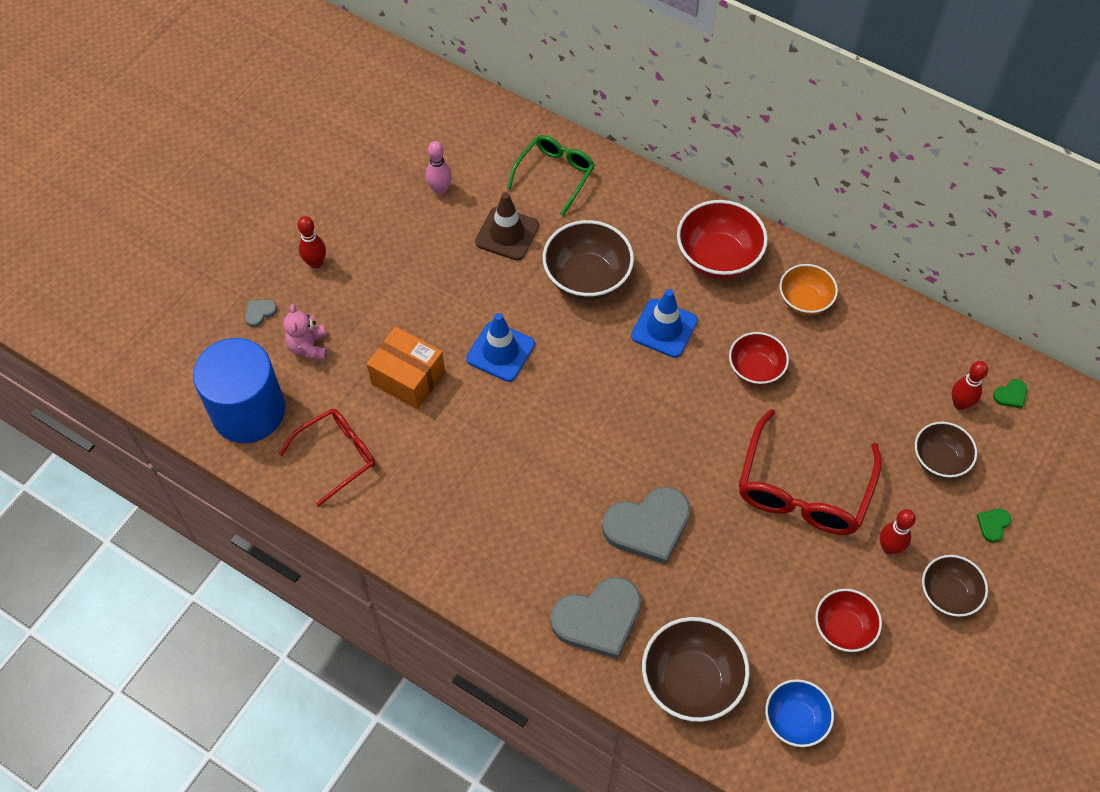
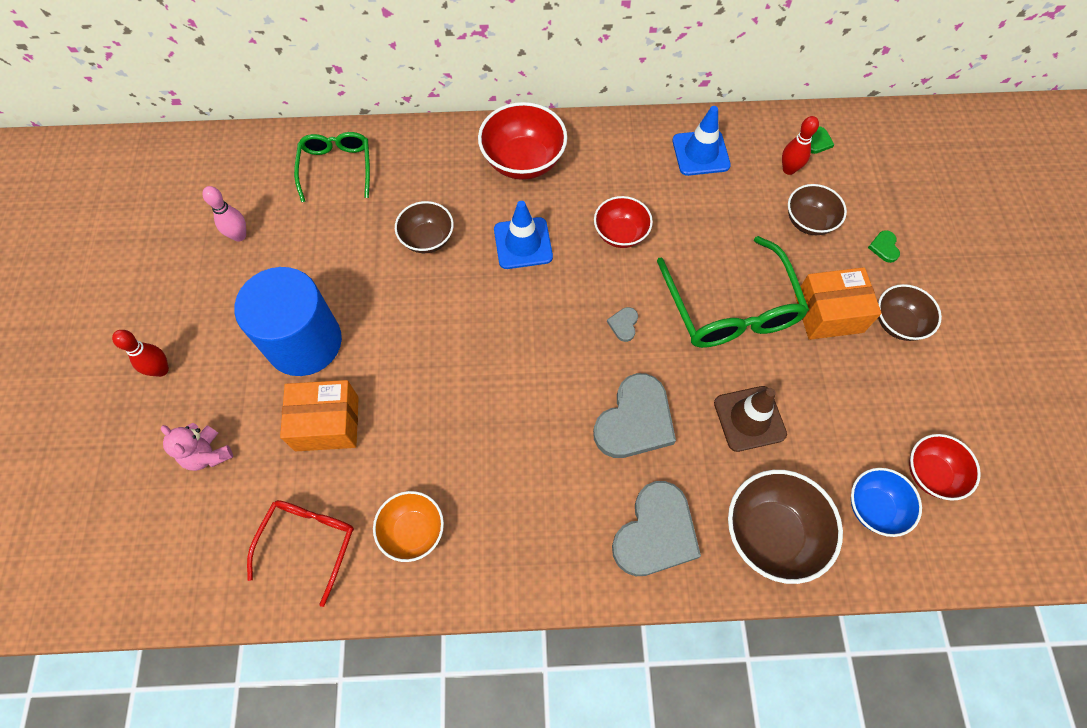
camera: 35 degrees left, 5 degrees up
blue cylinder [193,338,285,443] -> blue cylinder moved to [234,267,342,376]
grey heart [245,300,277,327] -> grey heart moved to [607,307,638,342]
blue traffic cone [466,313,535,382] -> blue traffic cone moved to [672,106,731,176]
brown traffic cone [475,192,539,260] -> brown traffic cone moved to [714,386,787,452]
brown bowl [543,220,634,300] -> brown bowl [395,201,454,253], size x0.64
red glasses [738,409,882,535] -> green glasses [657,236,809,348]
orange bowl [780,264,838,315] -> orange bowl moved to [373,491,444,562]
red bowl [815,589,882,652] -> red bowl moved to [909,434,981,501]
red bowling pin [880,509,916,554] -> orange box [795,267,882,340]

